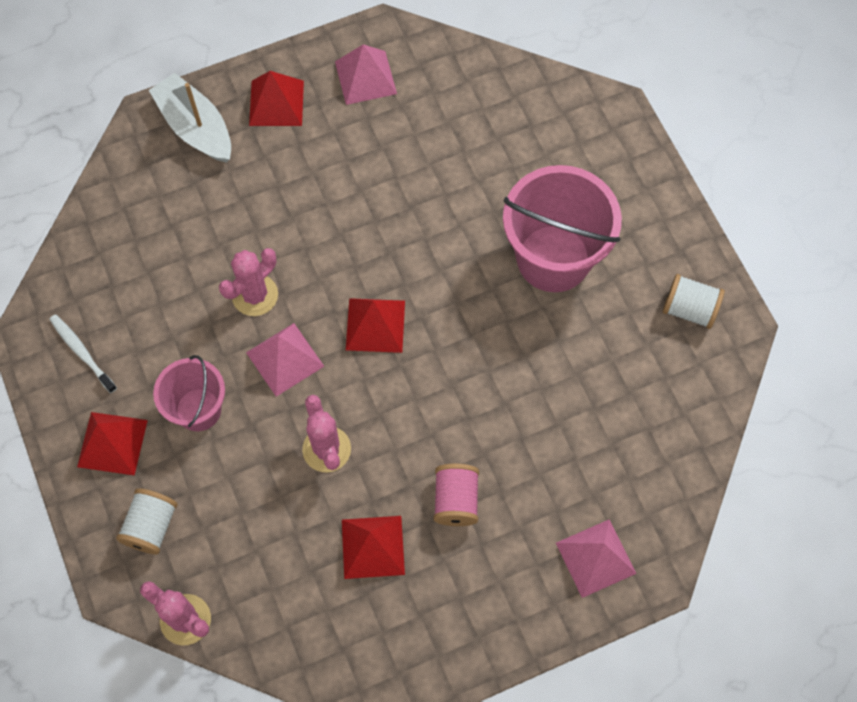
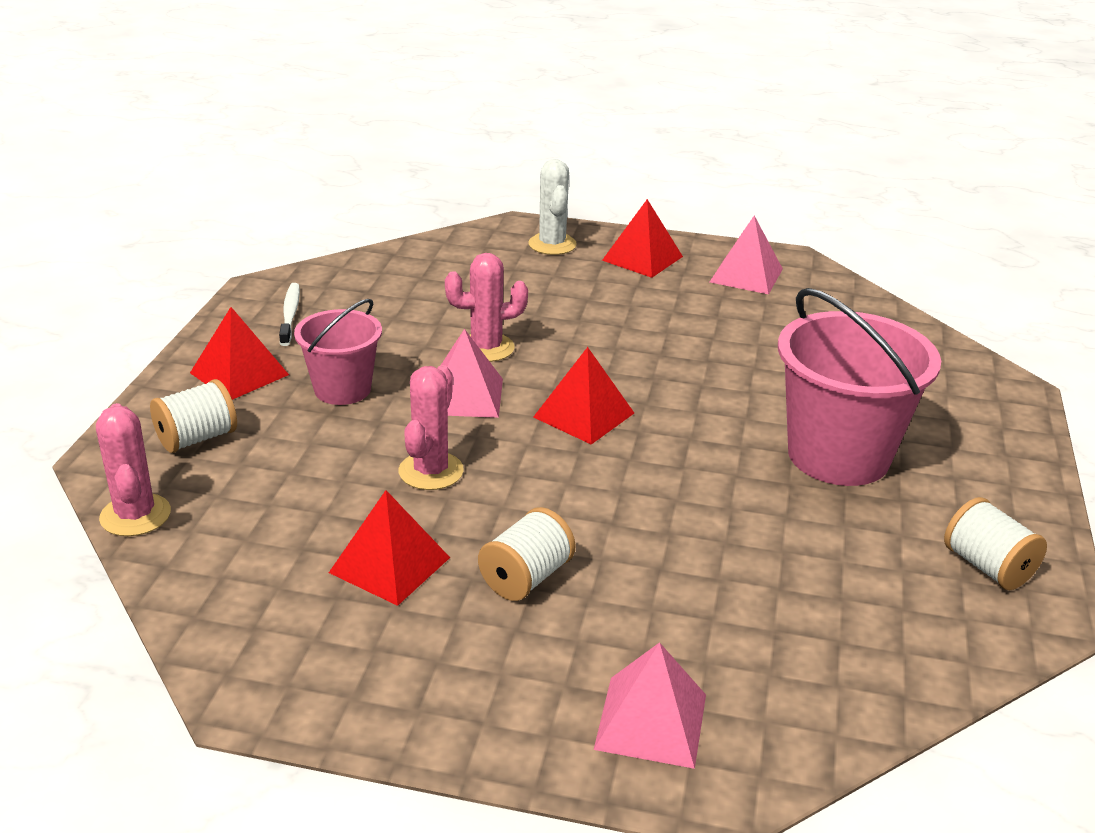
camera: 35 degrees right, 35 degrees down
white boat [149,73,231,162] -> white cactus [528,159,577,255]
pink spool [434,464,479,526] -> white spool [478,507,576,601]

